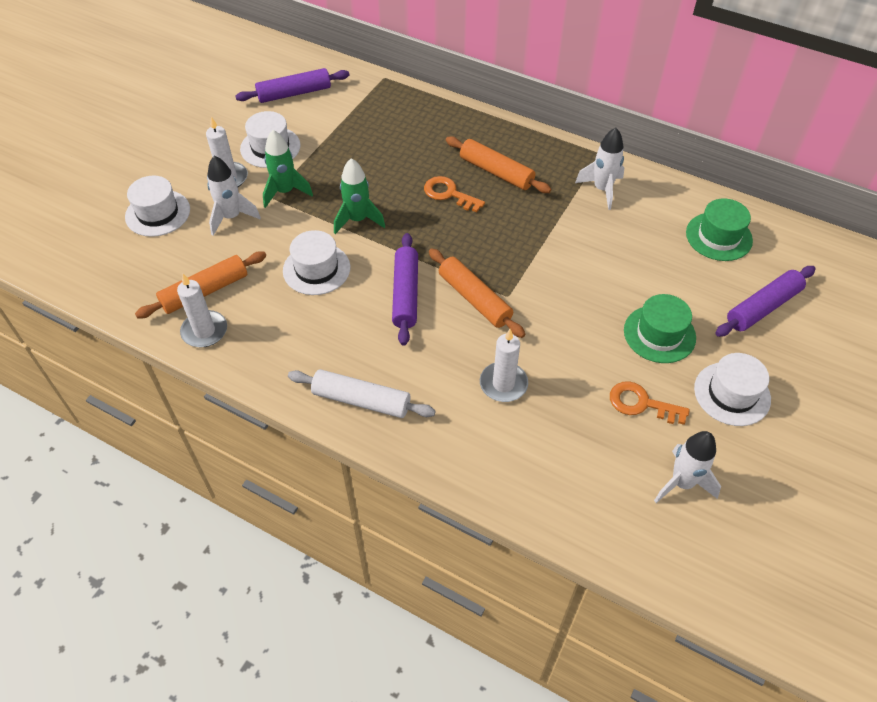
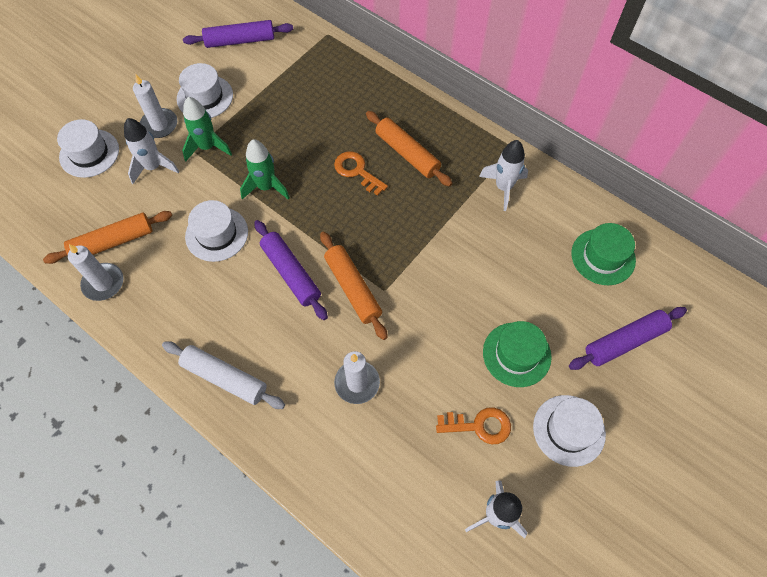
camera: 10 degrees right, 10 degrees up
purple rolling pin [392,233,418,346] -> purple rolling pin turned 45 degrees counterclockwise [254,220,328,320]
orange key [610,381,690,425] -> orange key turned 150 degrees clockwise [436,407,511,444]

